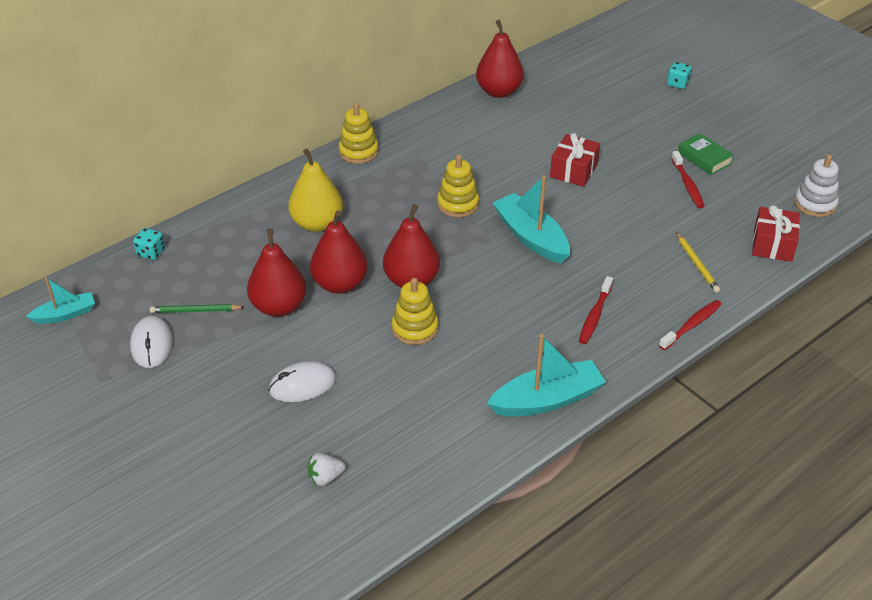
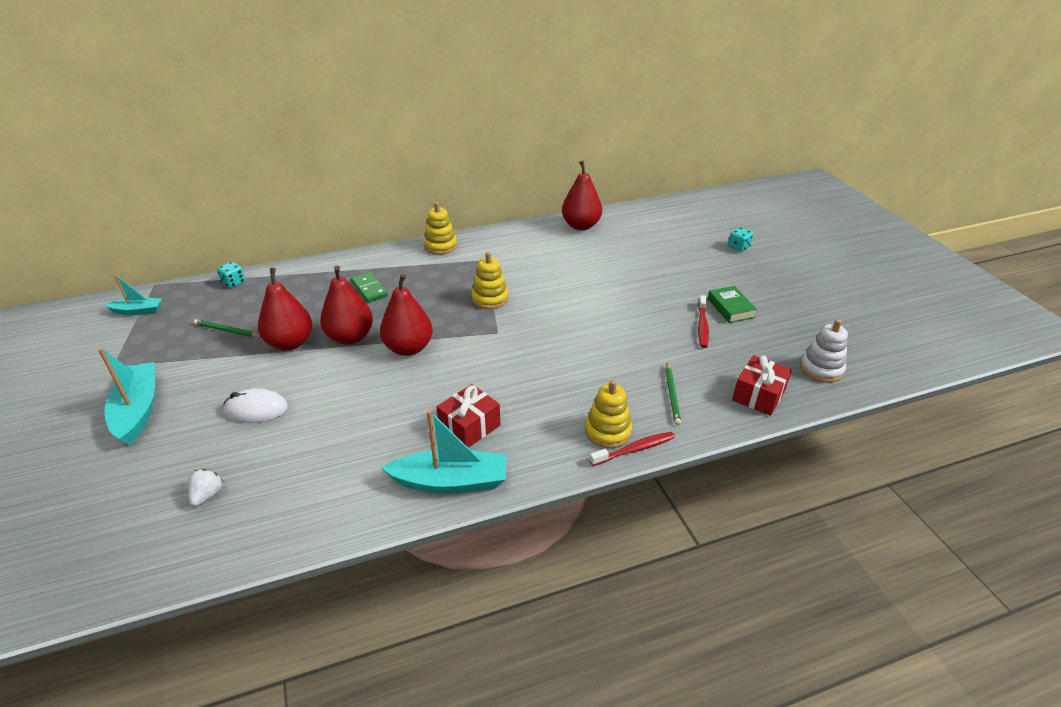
camera: 20 degrees right, 5 degrees down
white mouse [130,316,173,368] -> none
yellow pear [288,149,343,232] -> green domino [351,272,388,303]
white strawberry [308,453,345,486] -> white strawberry turned 105 degrees clockwise [188,469,224,506]
yellow stacking toy [392,278,438,345] -> yellow stacking toy moved to [585,380,632,448]
turquoise boat [493,175,570,264] -> turquoise boat moved to [98,348,155,445]
red gift [550,133,600,187] -> red gift moved to [436,384,500,448]
red toothbrush [579,276,613,344] -> none
yellow pencil [676,232,720,292] -> green pencil [665,363,681,425]

